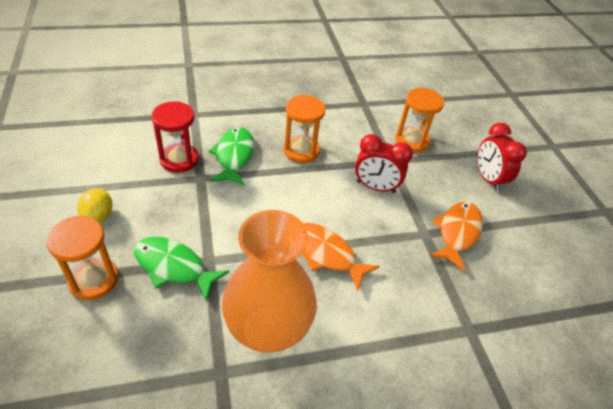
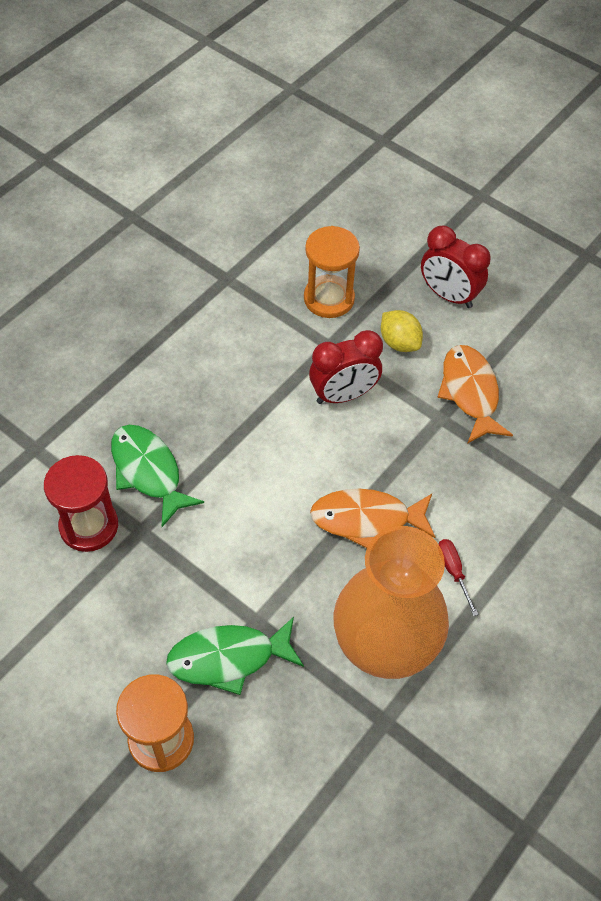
camera: 35 degrees left, 10 degrees up
yellow lemon [77,188,113,223] -> yellow lemon moved to [381,310,423,352]
orange hourglass [283,95,326,163] -> none
none -> red screwdriver [438,539,479,616]

